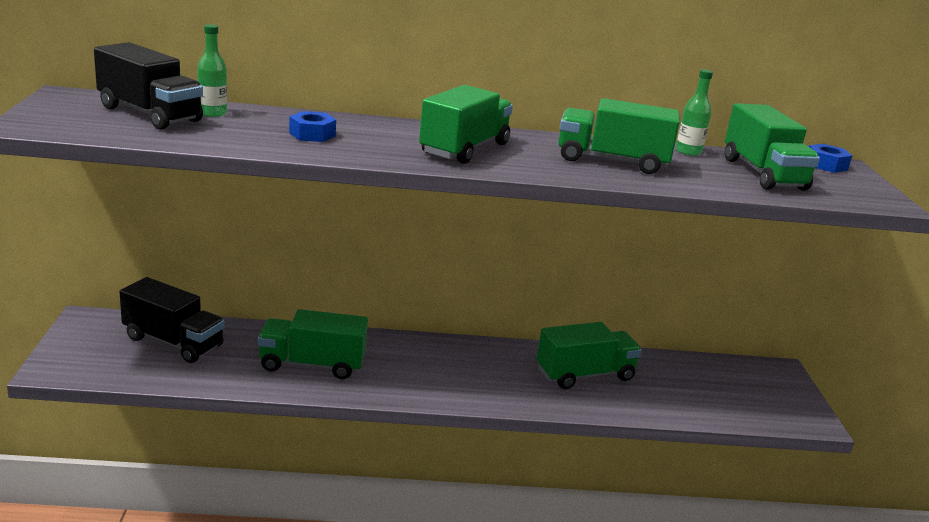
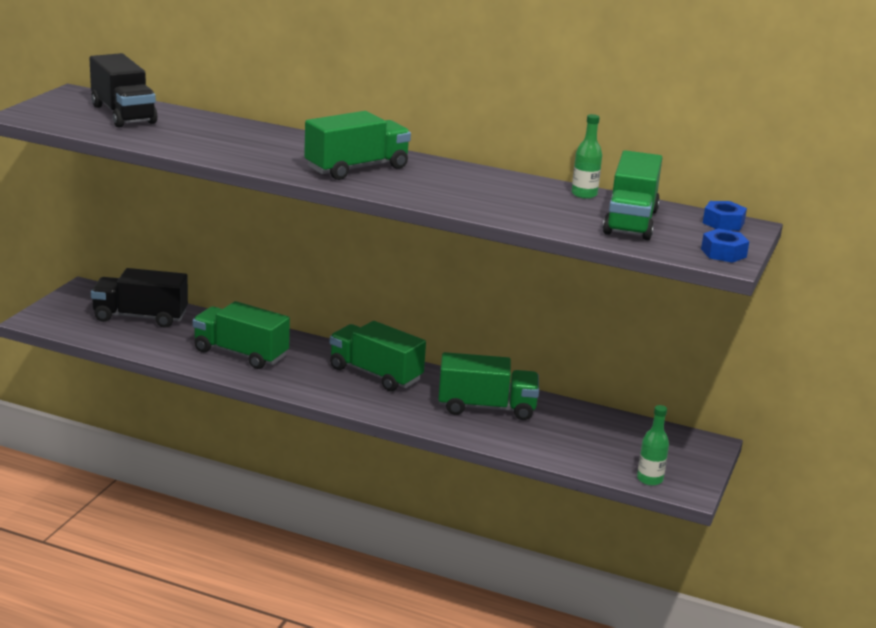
camera: 25 degrees right, 0 degrees up
black truck [120,277,225,363] -> black truck turned 135 degrees clockwise [91,268,188,328]
green bottle [197,24,227,117] -> green bottle moved to [637,405,669,486]
blue nut [289,111,336,142] -> blue nut moved to [701,229,749,263]
green truck [558,98,680,174] -> green truck moved to [330,321,426,391]

